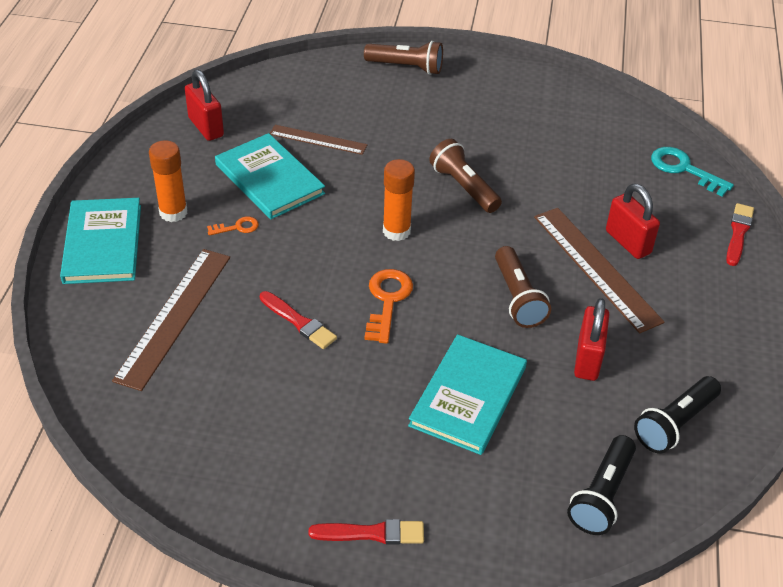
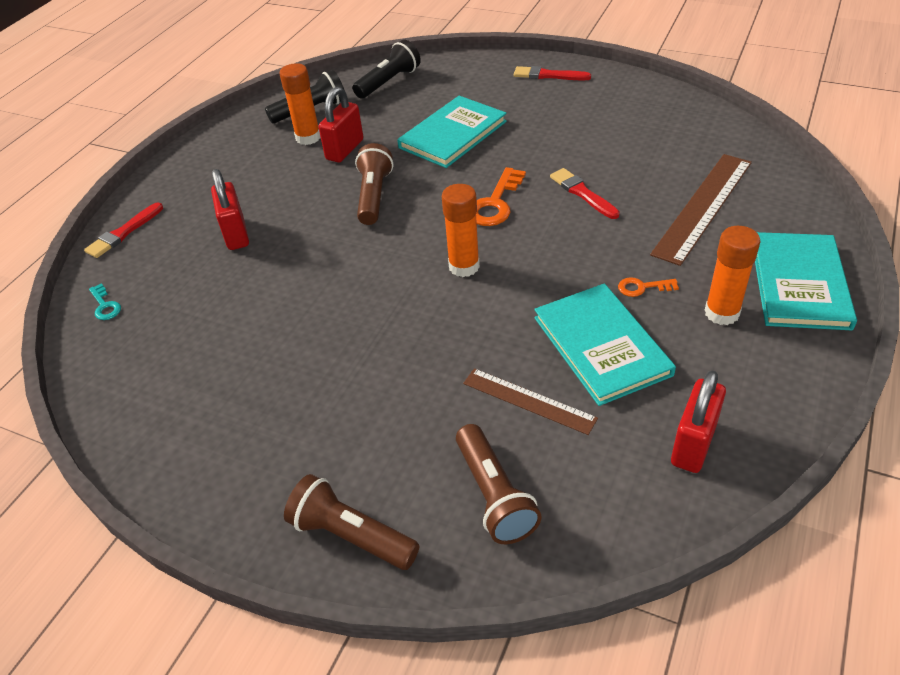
camera: 160 degrees left, 0 degrees up
red padlock [185,70,224,141] -> red padlock turned 45 degrees clockwise [671,370,726,473]
brown flashlight [429,139,502,213] -> brown flashlight moved to [456,424,542,544]
brown ruler [534,208,664,333] -> none
turquoise key [651,147,734,196] -> turquoise key [89,283,121,320], size x0.55
none -> orange glue stick [280,63,321,145]

